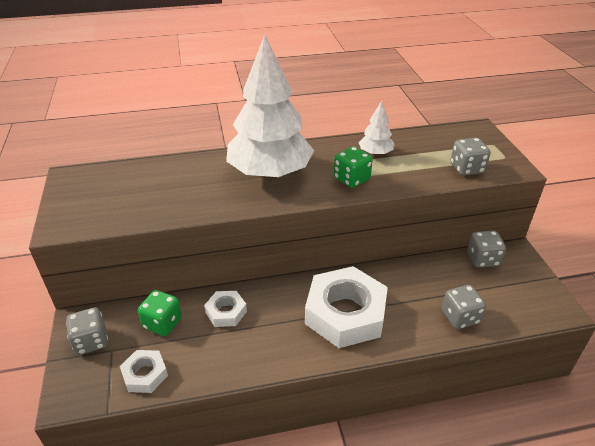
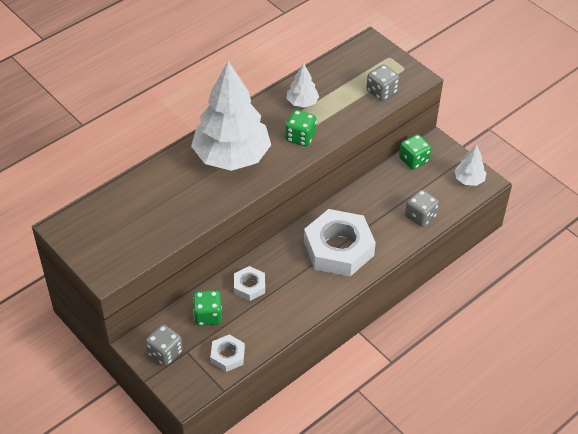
camera: 30 degrees left, 10 degrees up
grey dice [467,231,506,267] -> green dice [399,134,431,169]
none -> white tree [454,144,487,186]

